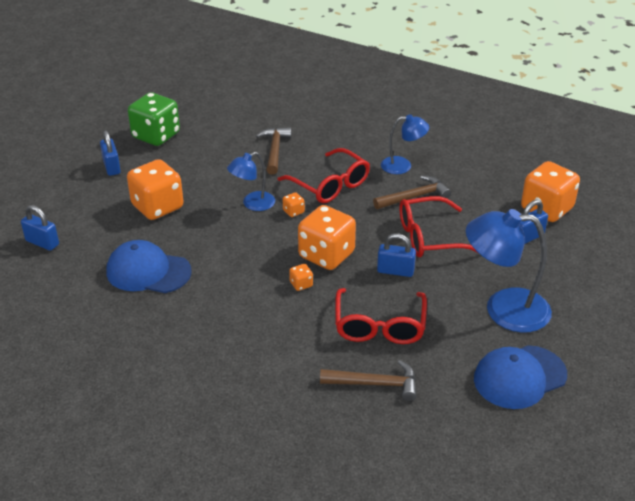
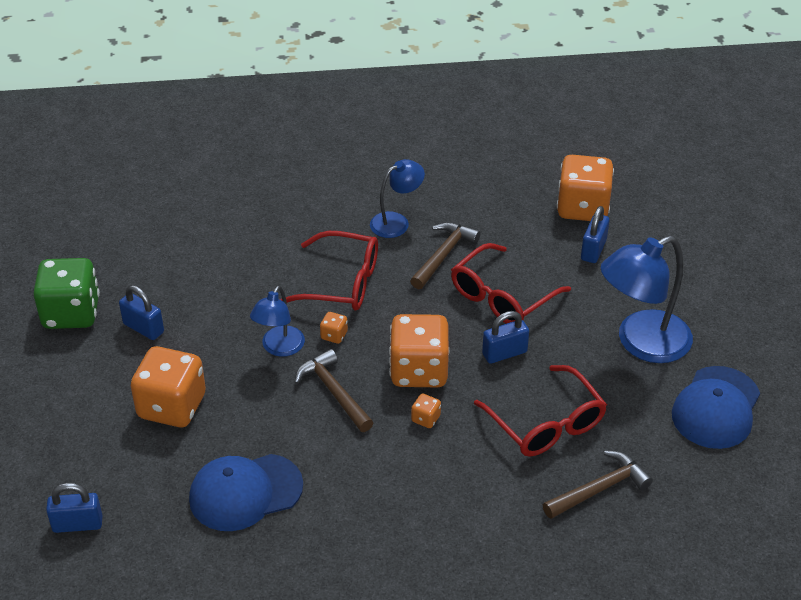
camera: 35 degrees left, 5 degrees up
blue padlock [100,130,121,176] -> blue padlock moved to [119,285,164,340]
brown hammer [256,127,292,175] -> brown hammer moved to [294,349,373,432]

